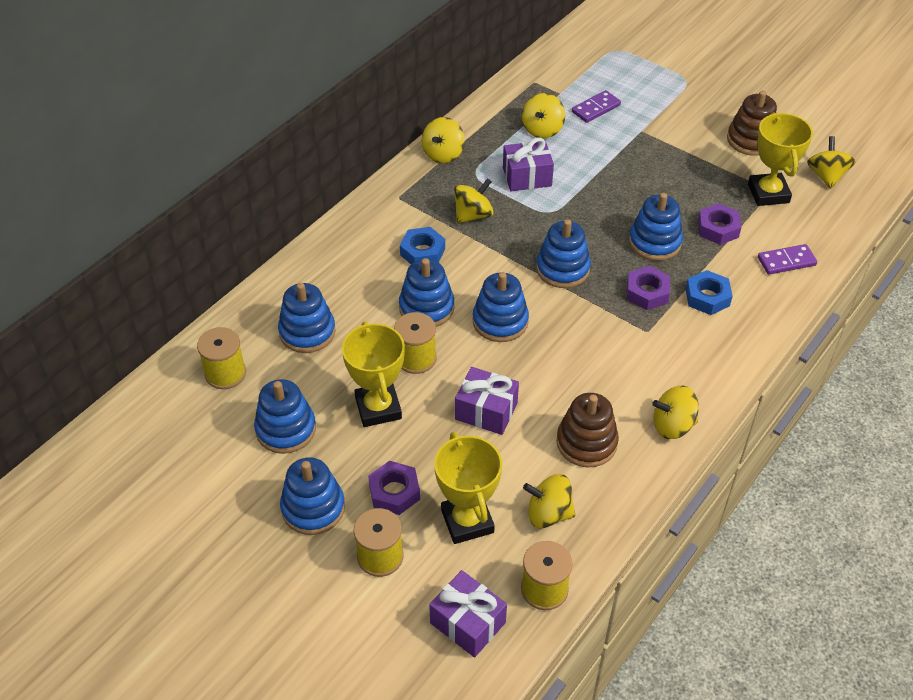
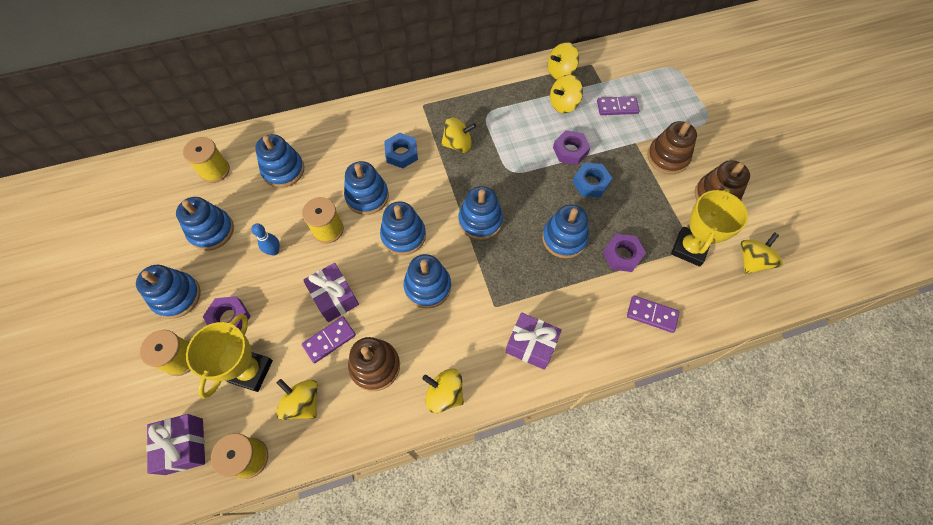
camera: 35 degrees right, 15 degrees up
yellow trophy [342,321,405,427] -> blue bowling pin [251,224,280,256]
yellow spinning top [422,117,465,163] -> yellow spinning top moved to [548,42,579,79]
purple gift [503,137,554,191] -> purple gift moved to [505,312,562,370]
purple nut [626,266,670,310] -> purple nut moved to [553,130,591,165]
blue nut [686,270,733,315] -> blue nut moved to [573,163,612,197]
none -> purple domino [302,316,356,363]
none -> blue stacking toy [404,254,451,308]
none -> brown stacking toy [647,121,697,174]

